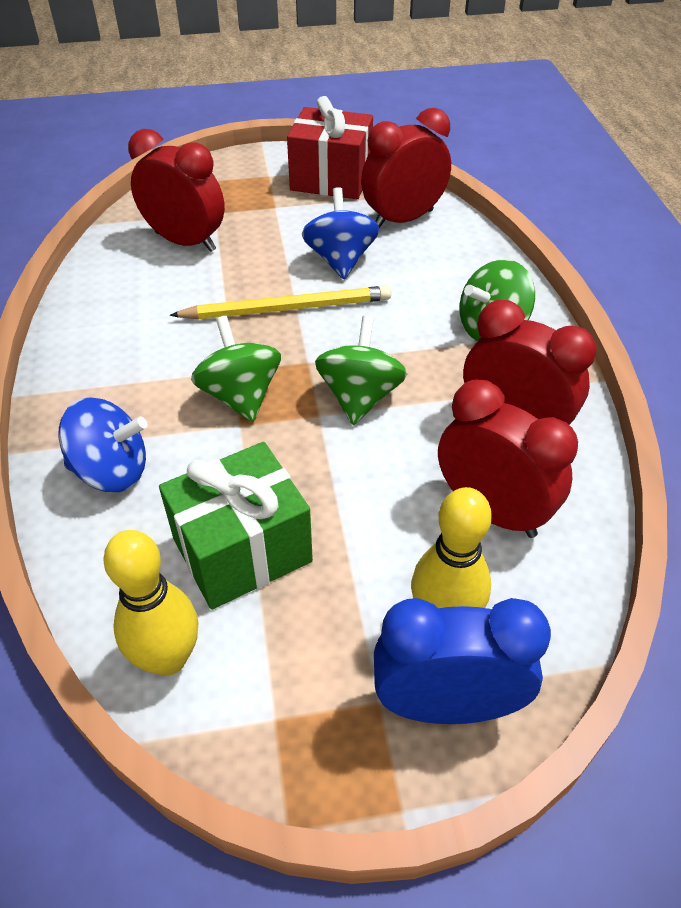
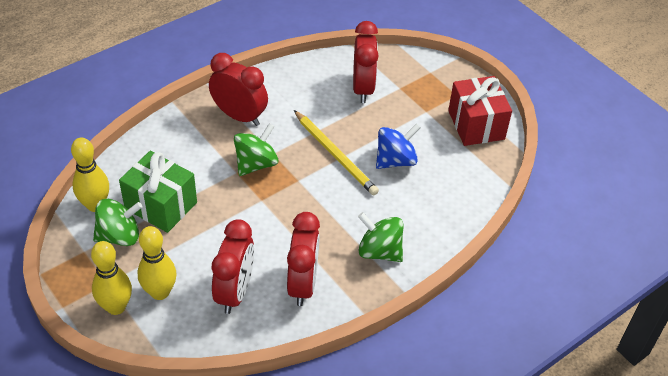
camera: 60 degrees right, 0 degrees up
blue spinning top [59,398,148,492] -> none
green spinning top [315,316,407,425] -> green spinning top moved to [93,199,143,246]
red clock [361,108,451,228] -> red clock moved to [209,53,268,126]
blue clock [374,598,551,724] -> yellow bowling pin [91,241,132,315]

